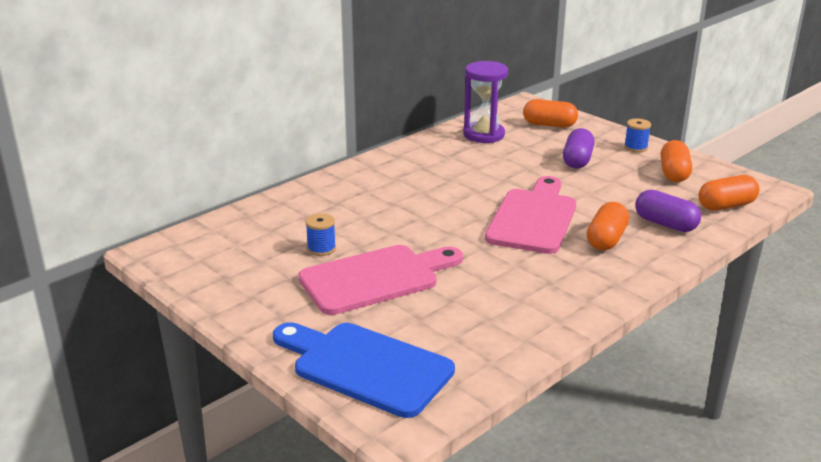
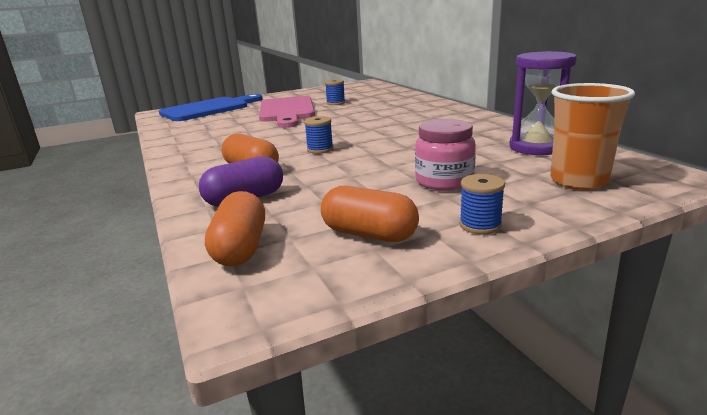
camera: 110 degrees right, 5 degrees down
pink cutting board [485,176,576,254] -> blue spool [304,116,334,154]
orange capsule [523,99,578,128] -> orange cup [550,83,635,190]
purple capsule [563,128,595,169] -> pink jar [415,119,476,191]

